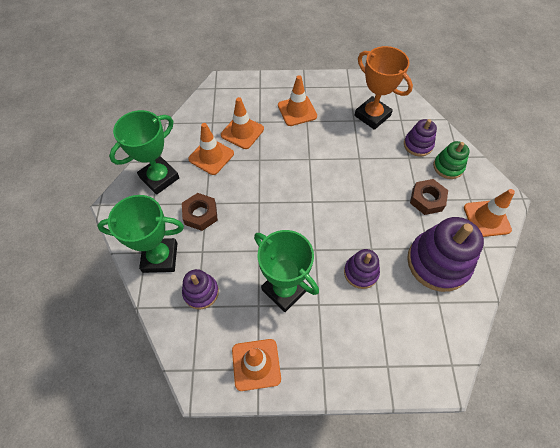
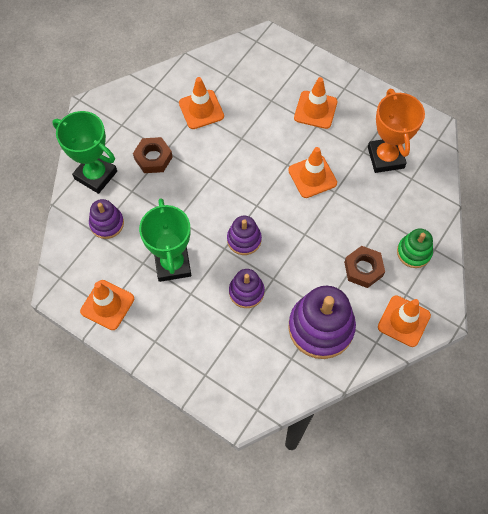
camera: 35 degrees right, 5 degrees up
green trophy [109,110,179,195] -> none
orange traffic cone [221,97,264,149] -> orange traffic cone moved to [288,147,337,198]
purple stacking toy [404,119,437,157] -> purple stacking toy moved to [227,216,262,255]

